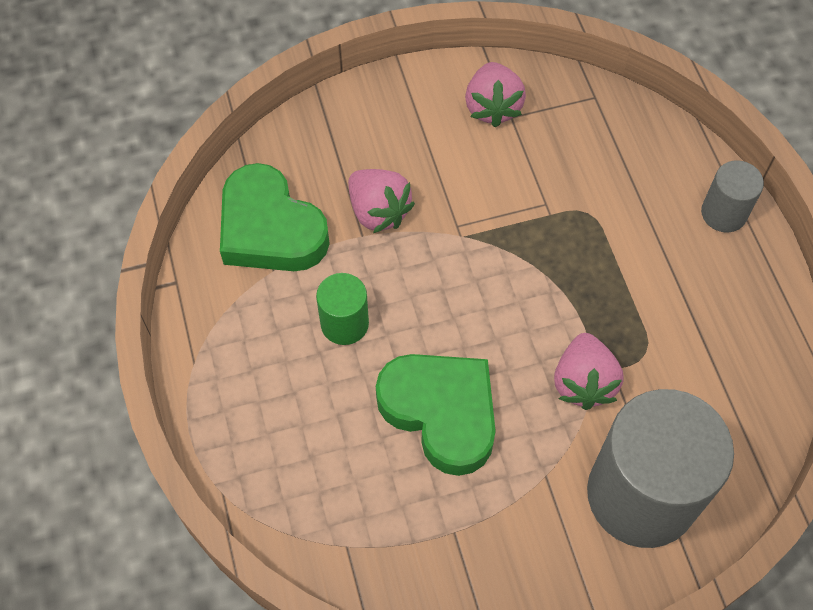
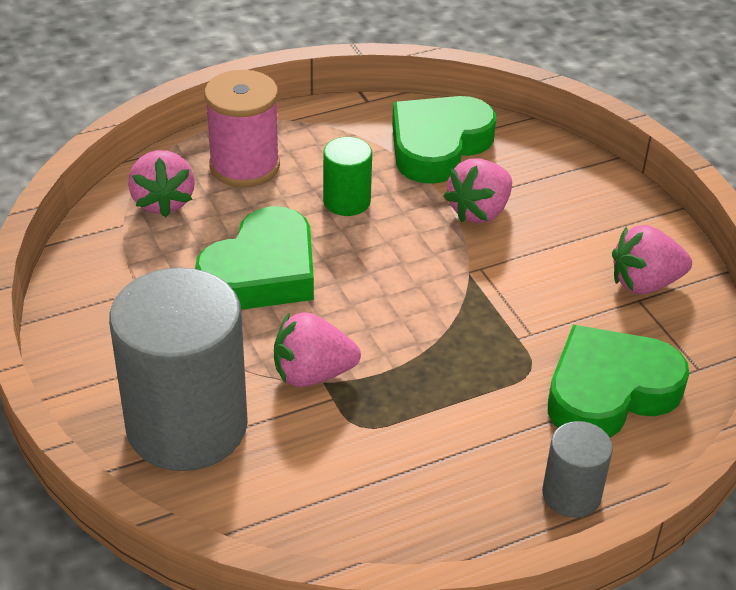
camera: 80 degrees right, 20 degrees down
none -> pink strawberry [128,150,195,217]
none -> pink spool [204,70,280,187]
none -> green heart [548,325,689,437]

